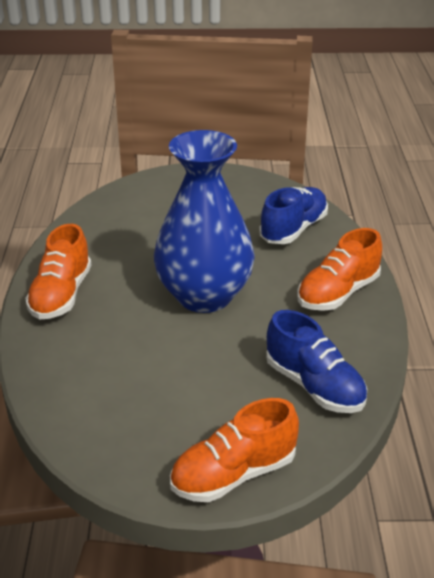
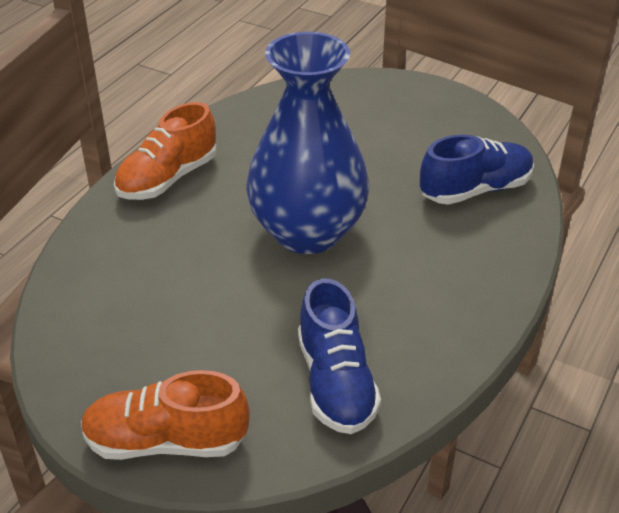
camera: 30 degrees right, 5 degrees up
orange shoe [297,228,382,311] -> none

